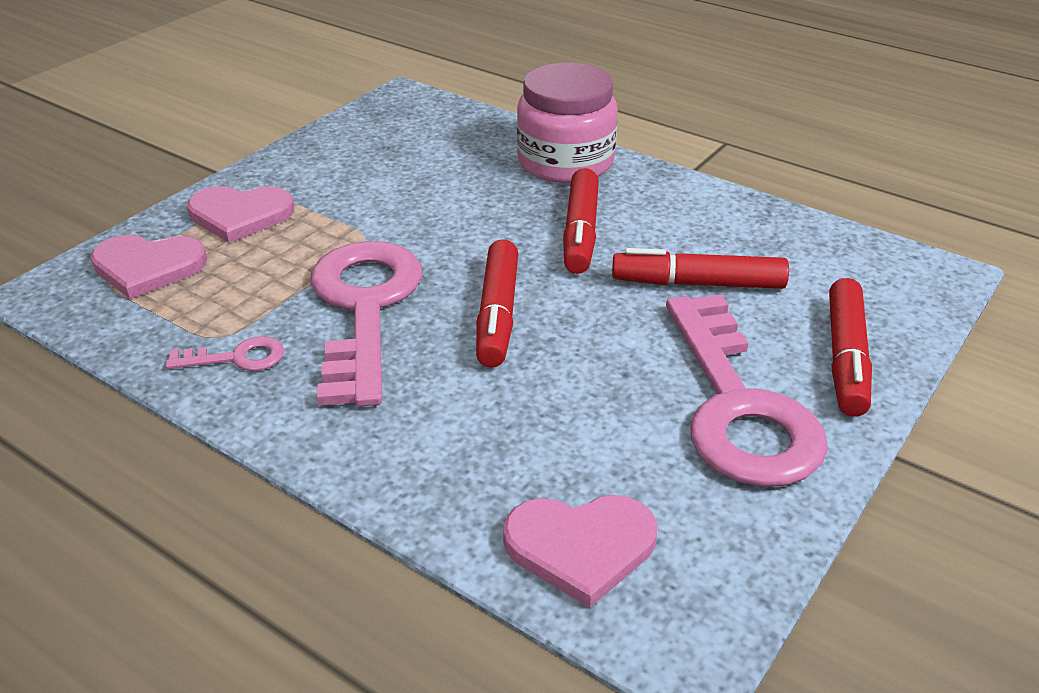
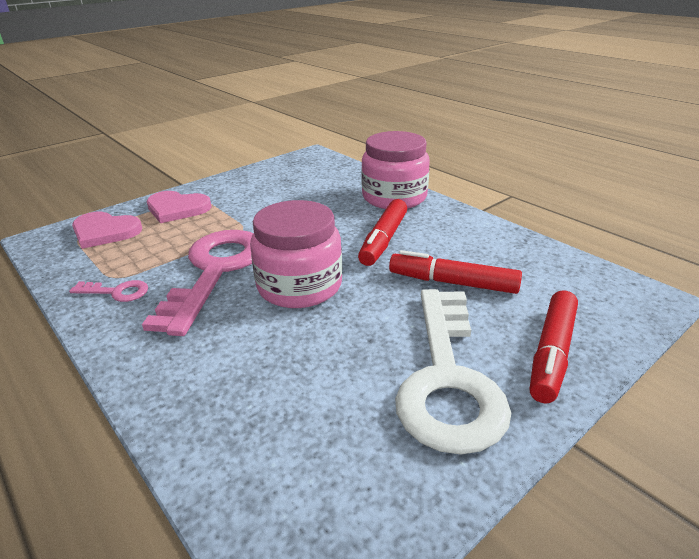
camera: 15 degrees right, 5 degrees down
red marker [476,240,518,367] -> pink jar [250,200,342,308]
pink heart [503,495,657,608] -> none
pink key [666,294,828,487] -> white key [395,289,511,455]

